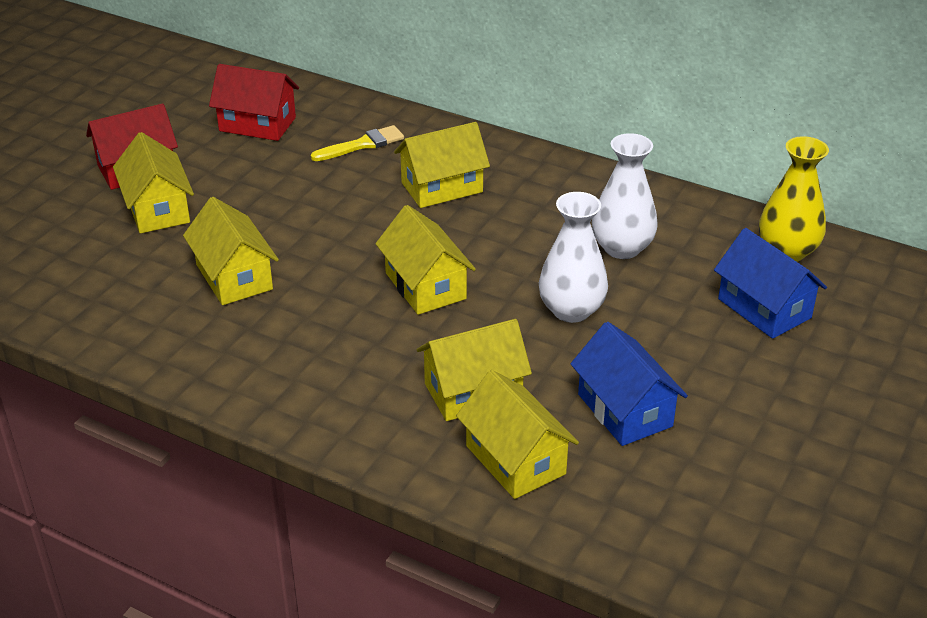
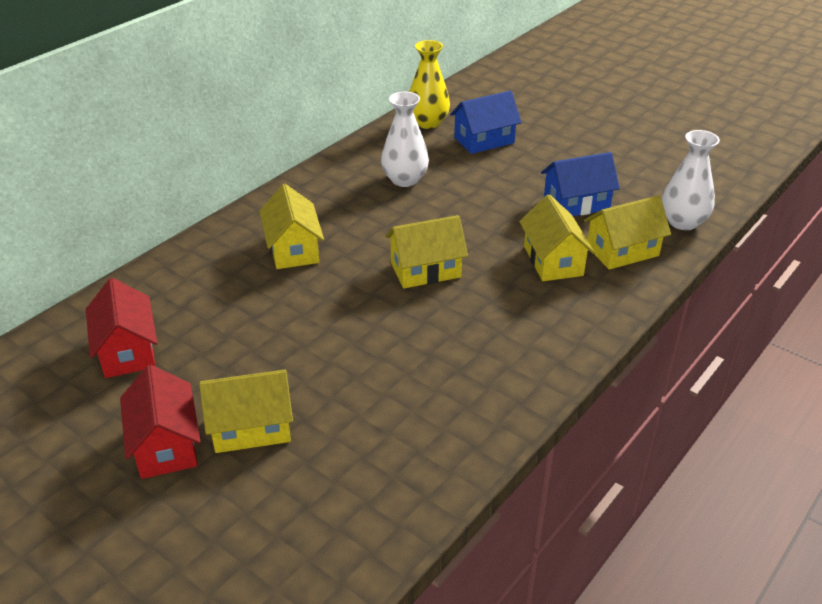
camera: 80 degrees left, 0 degrees up
yellow house [183,197,279,305] -> none
red house [209,64,299,141] -> red house turned 45 degrees counterclockwise [86,278,157,378]
yellow brush [311,125,404,161] -> none
white vase [539,192,608,323] -> white vase moved to [662,130,720,230]

